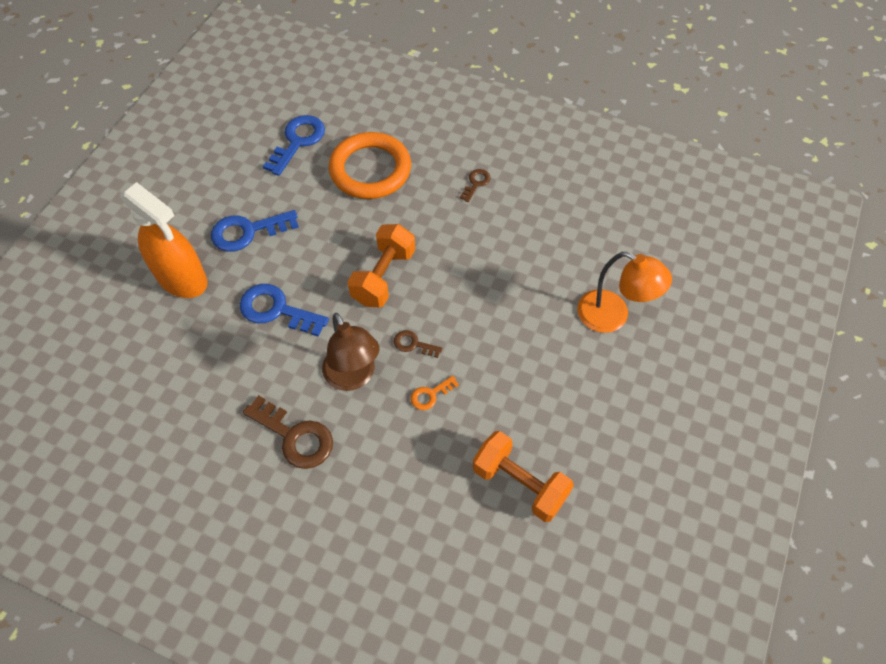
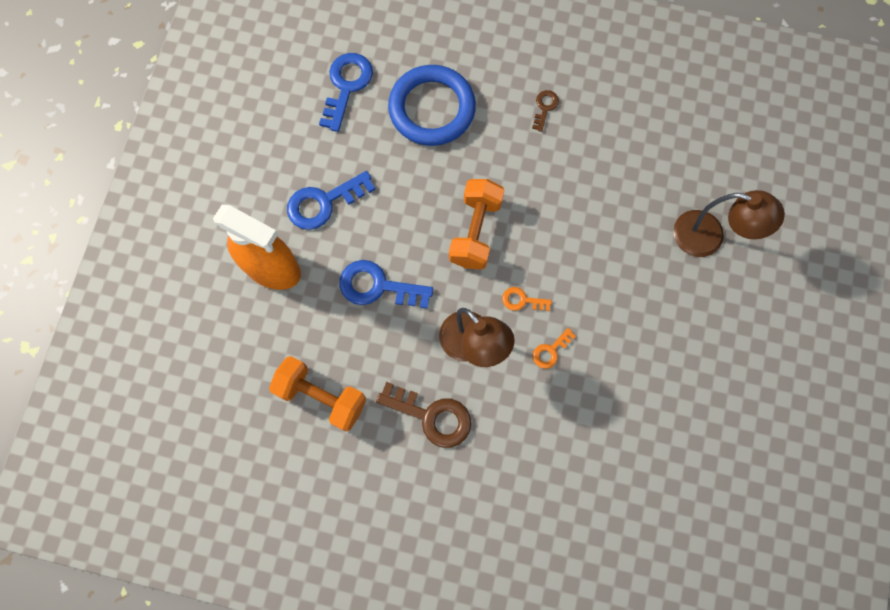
camera: 10 degrees left, 15 degrees up
orange ring [329,132,411,199] -> blue ring [388,65,476,146]
brown key [394,330,442,358] -> orange key [502,287,552,311]
orange dumbbell [472,431,574,522] -> orange dumbbell moved to [269,356,366,432]
orange lamp [577,252,672,333] -> brown lamp [673,190,785,257]

